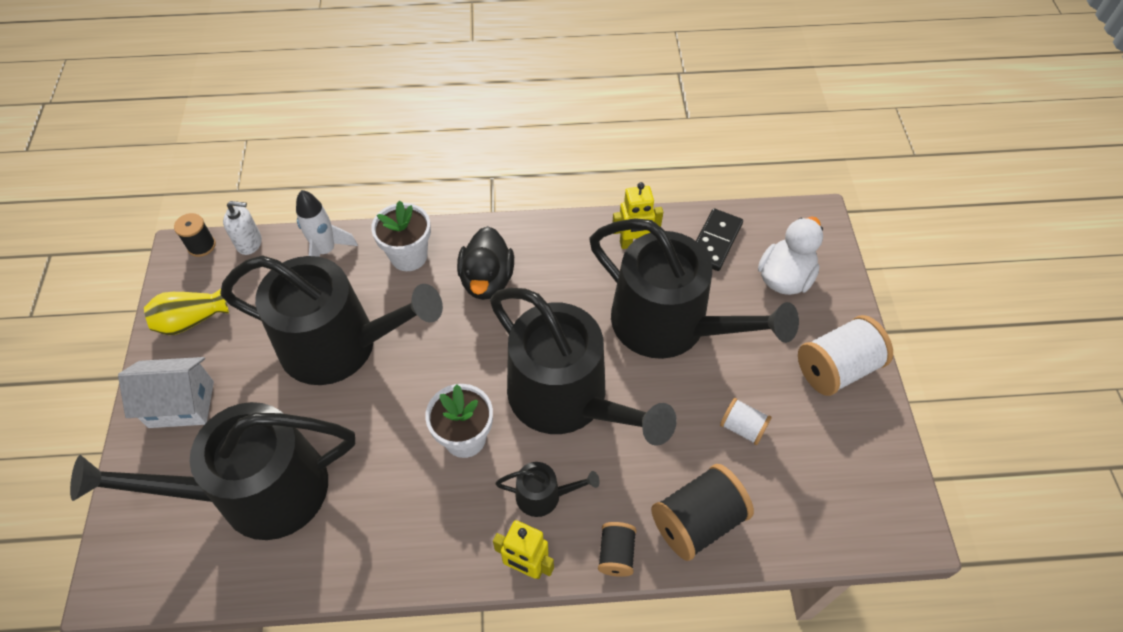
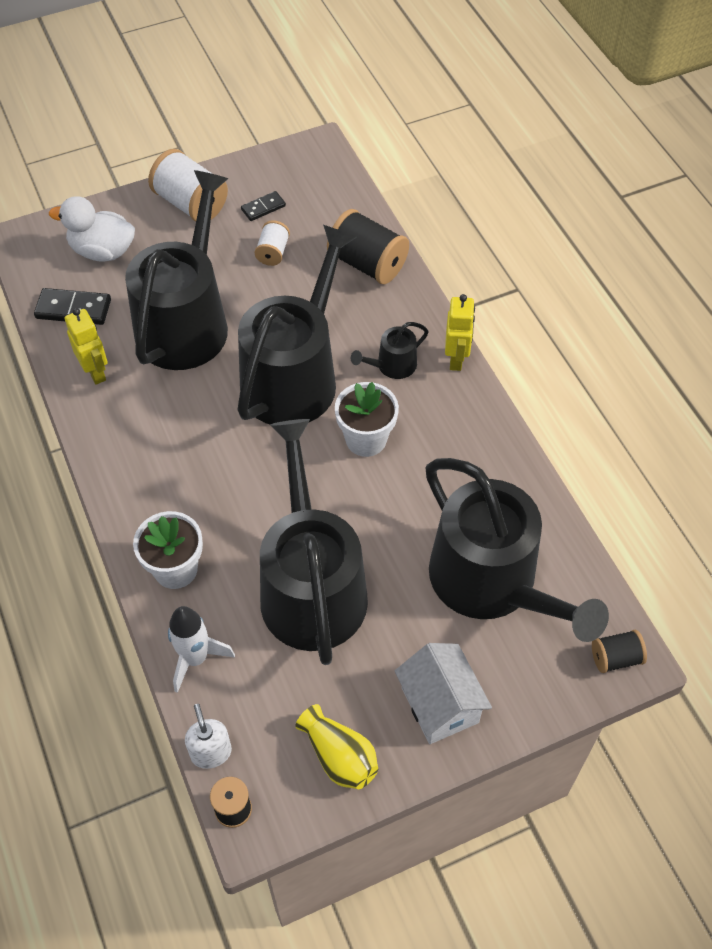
camera: 110 degrees left, 0 degrees up
black duck [457,226,514,300] -> none
black watering can [496,462,600,517] -> black watering can turned 105 degrees counterclockwise [351,322,428,379]
black spool [598,522,637,577] -> black spool moved to [592,630,647,673]
none -> black domino [241,191,286,221]

